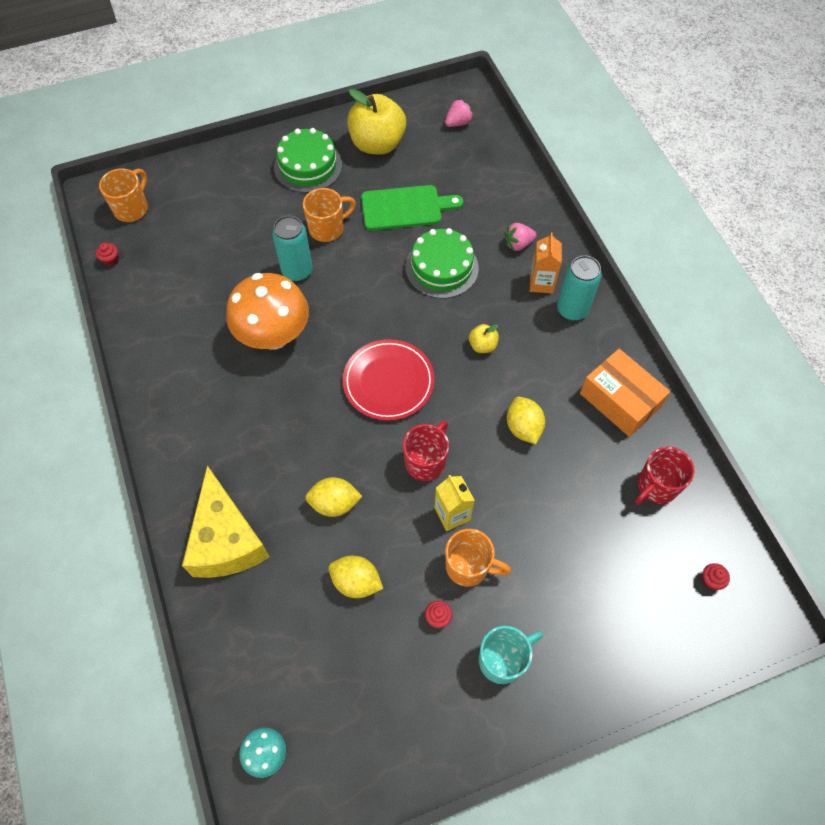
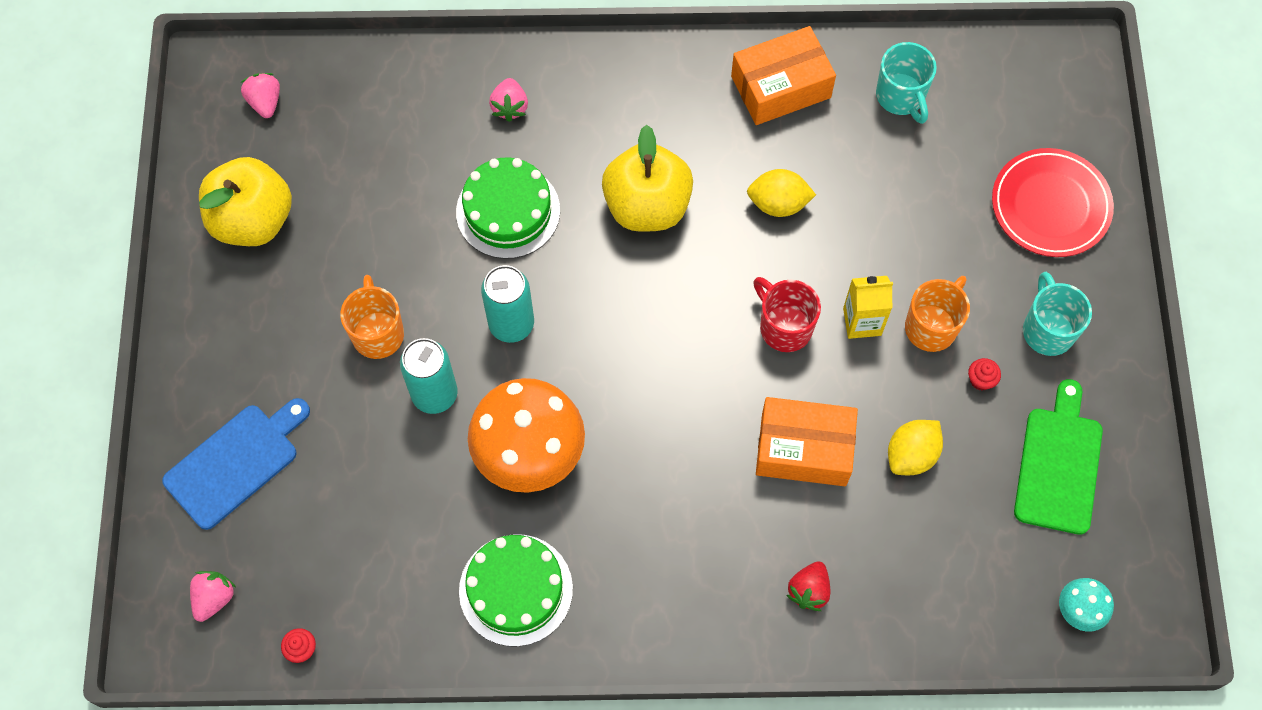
camera: 70 degrees left, 5 degrees up
orange mug [99,168,148,222] -> pink strawberry [190,571,236,622]
yellow cheese [182,465,270,578] -> red strawberry [786,561,830,611]
green cake [274,128,342,193] -> green cake moved to [459,534,573,647]
yellow lemon [305,477,362,517] -> orange box [756,397,858,486]
red plate [343,339,435,421] -> red plate moved to [992,148,1114,257]
green cutting board [361,185,463,230] -> green cutting board moved to [1014,379,1103,535]
yellow apple [469,324,499,353] -> yellow apple [602,125,693,232], size x2.23
orange carton [530,232,562,293] -> none
turquoise can [557,255,602,321] -> turquoise can moved to [481,265,534,343]
red mug [635,446,695,505] -> turquoise mug [876,42,937,124]
red cupcake [702,563,730,590] -> none
none -> blue cutting board [162,398,310,530]

